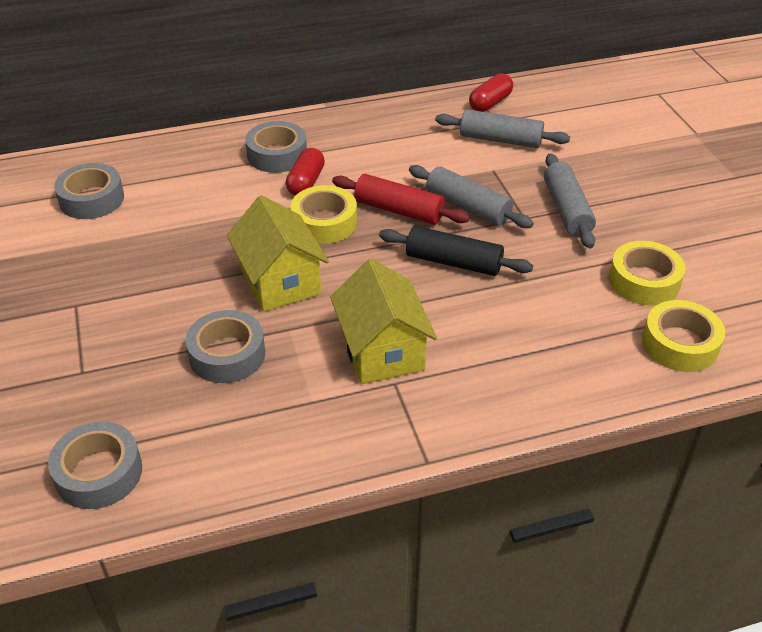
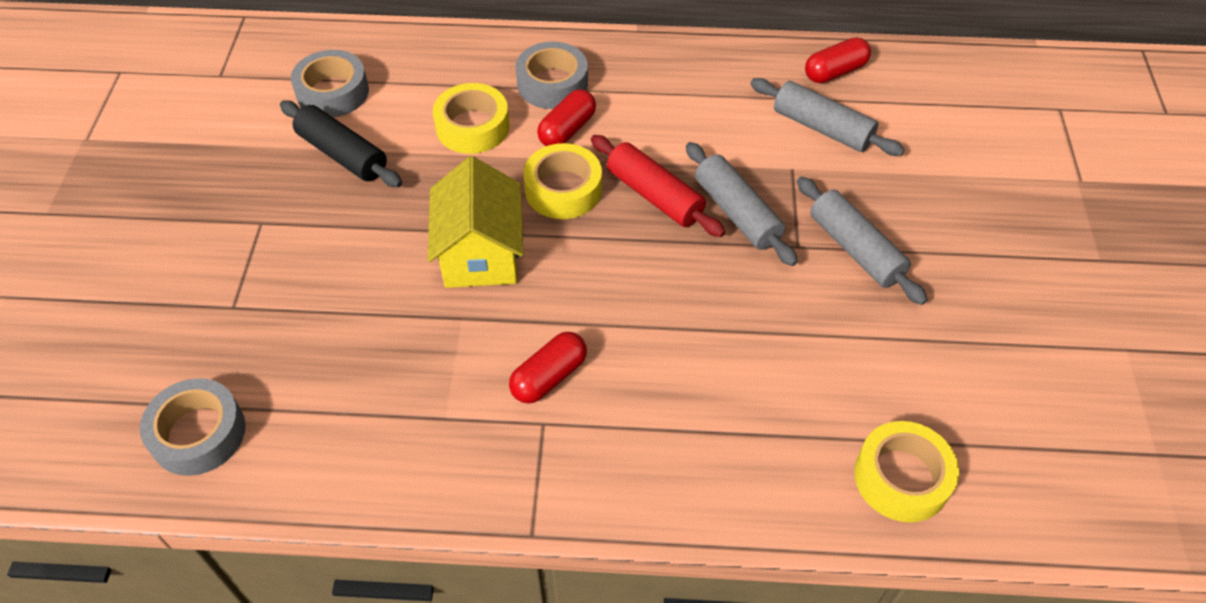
camera: 20 degrees right, 10 degrees up
grey tape [185,310,265,383] -> none
yellow house [330,259,437,384] -> red capsule [509,332,587,404]
black rolling pin [379,226,533,276] -> black rolling pin moved to [280,101,402,187]
grey rolling pin [544,154,596,248] -> grey rolling pin turned 45 degrees counterclockwise [797,176,928,305]
yellow tape [609,241,685,306] -> yellow tape moved to [433,83,510,154]

